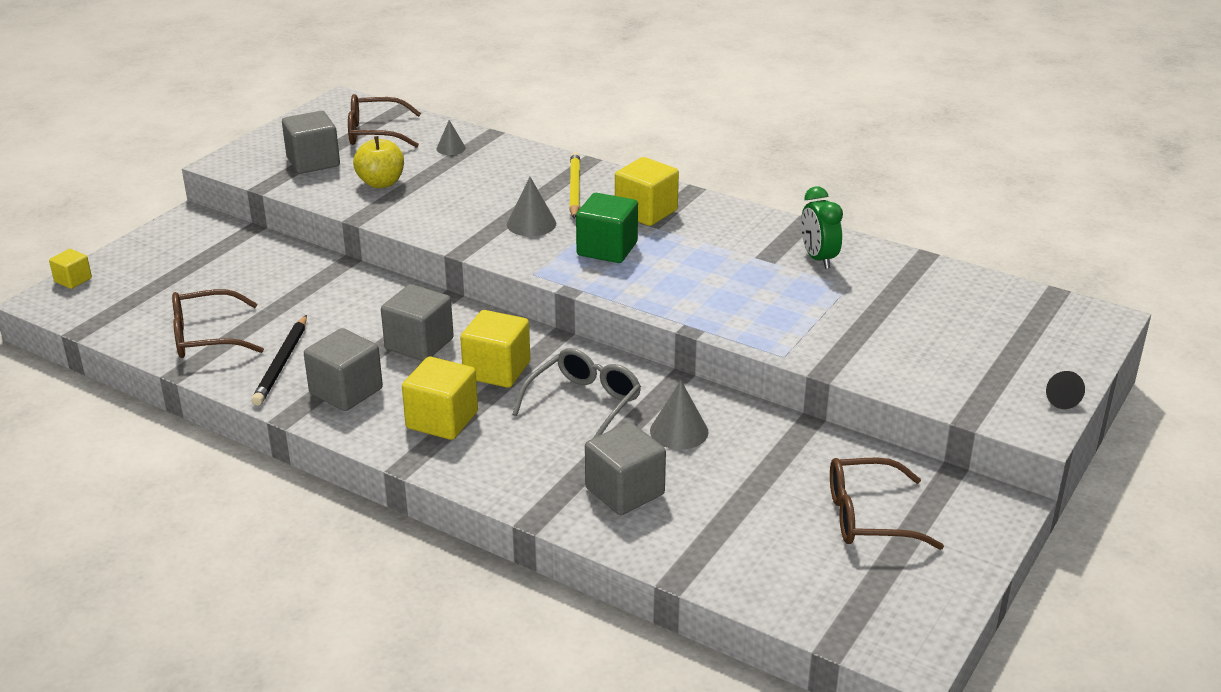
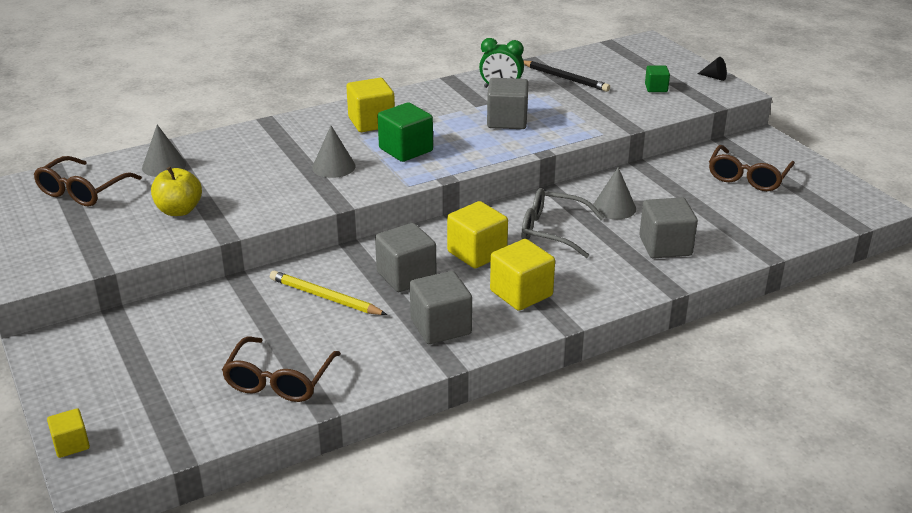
camera: 60 degrees left, 0 degrees up
black pencil [251,315,307,406] -> black pencil moved to [523,61,610,92]
grey cube [282,111,340,174] -> grey cube moved to [487,78,529,129]
grey cone [436,120,466,155] -> grey cone [142,125,186,177], size x1.55
grey glasses [512,348,641,438] -> grey glasses turned 45 degrees counterclockwise [521,188,604,258]
yellow pencil [569,152,580,219] -> yellow pencil moved to [270,270,387,315]
none -> green cube [645,66,670,92]

